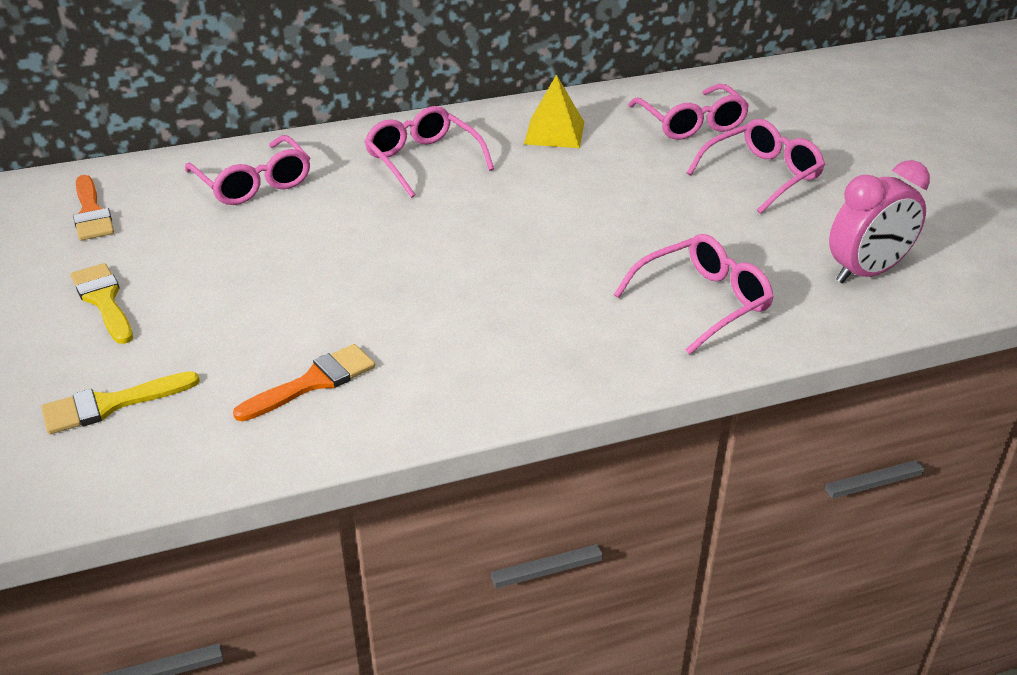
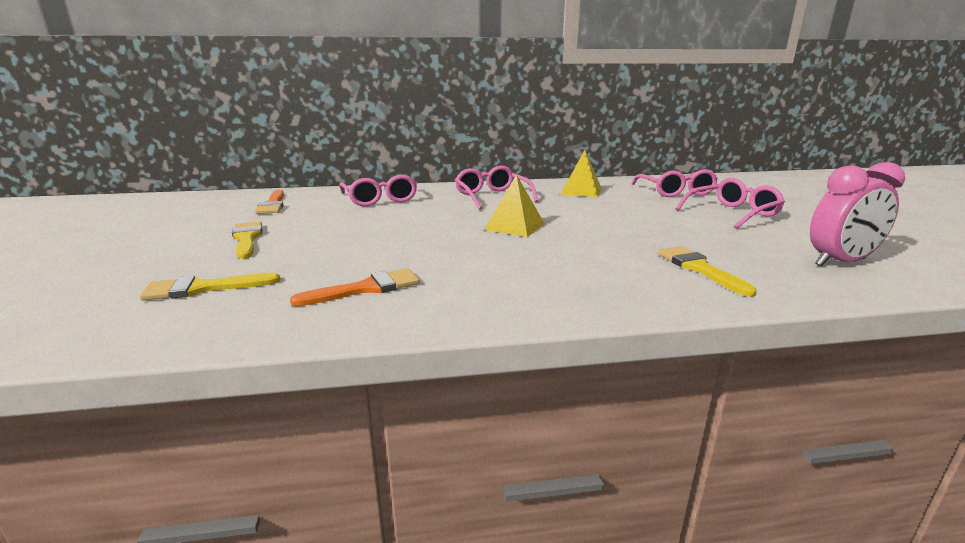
camera: 10 degrees right, 15 degrees down
pink glasses [614,234,774,355] -> yellow brush [658,246,757,297]
none -> yellow pyramid [484,174,545,237]

